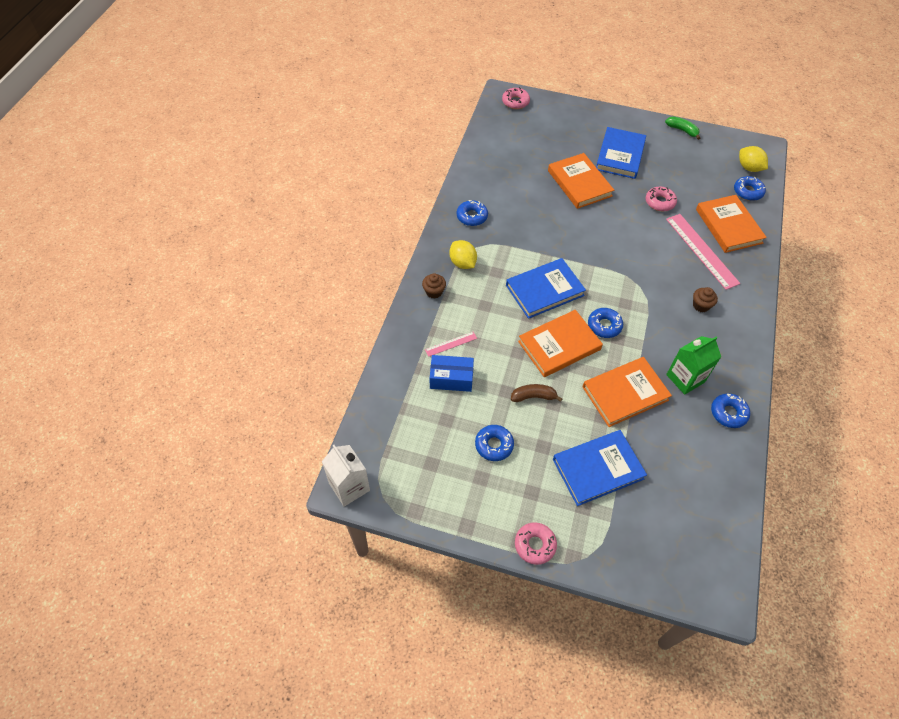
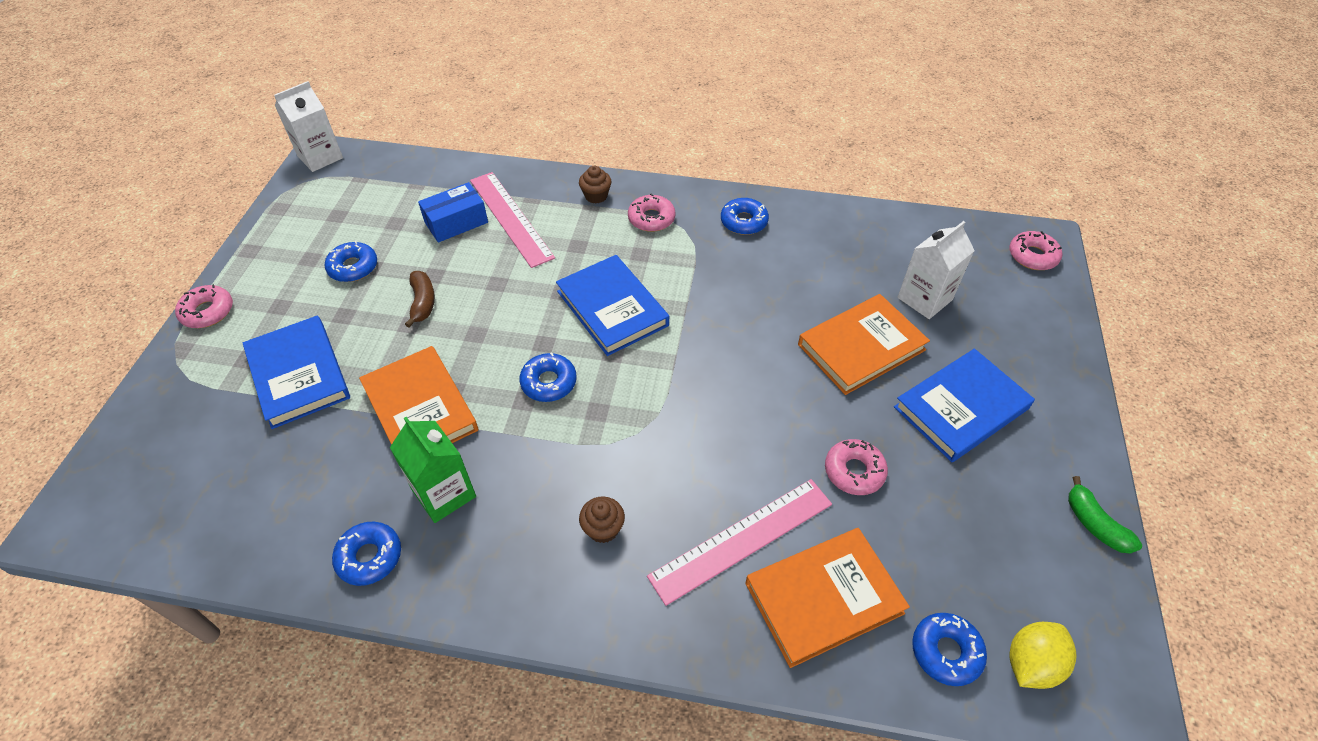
camera: 85 degrees right, 5 degrees down
pink ruler [425,332,477,357] -> pink ruler [470,172,555,268], size x2.08
blue box [430,355,474,392] -> blue box turned 60 degrees clockwise [418,182,488,243]
yellow lemon [449,240,477,269] -> pink donut [628,193,675,232]
orange book [518,310,603,377] -> none
blue book [596,127,646,179] -> blue book turned 45 degrees counterclockwise [894,349,1035,462]
green banana [665,117,700,140] -> green banana turned 120 degrees clockwise [1068,476,1142,554]
none -> white carton [898,221,974,319]

